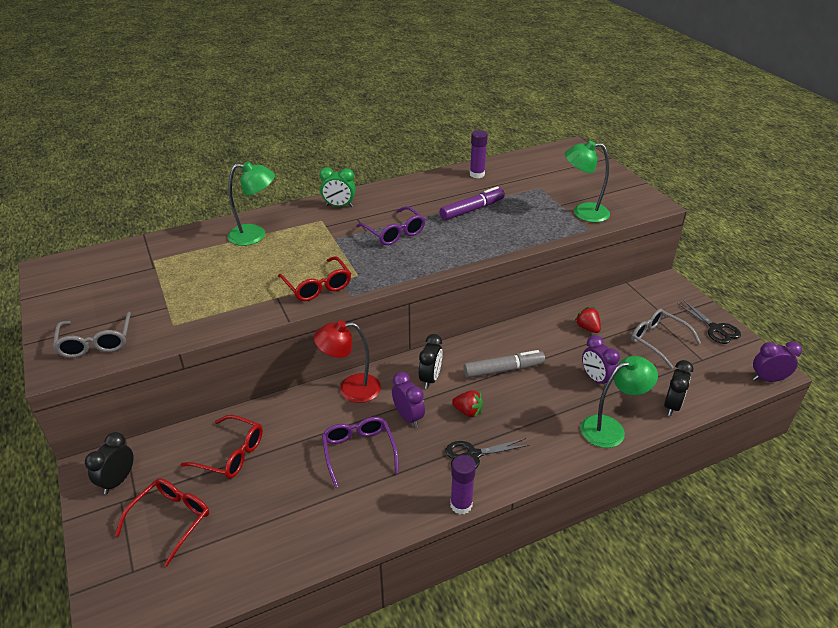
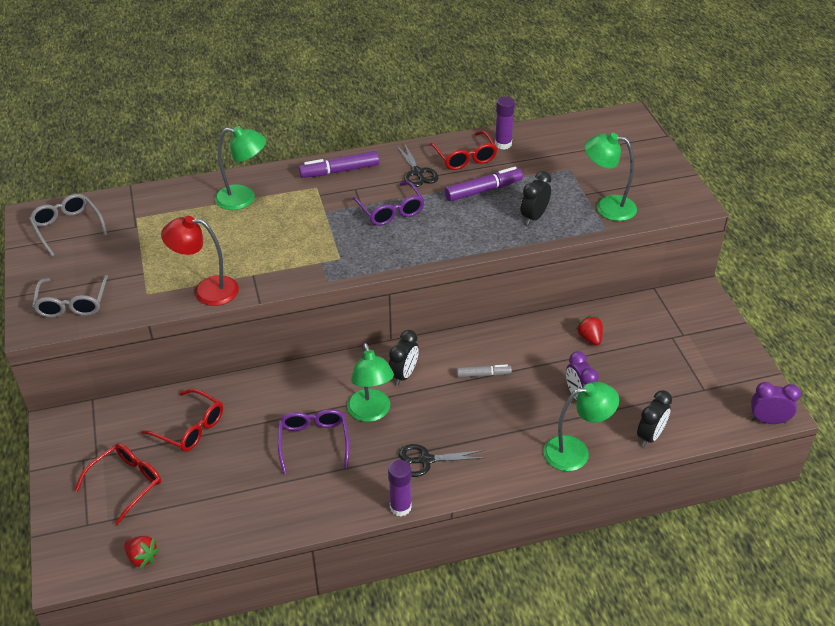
camera: 10 degrees right, 5 degrees up
black clock [85,432,134,494] -> black clock moved to [521,171,551,225]
red glasses [278,256,351,301] -> red glasses moved to [429,131,498,170]
red lamp [314,321,381,403] -> red lamp moved to [161,216,239,306]
green clock [320,167,356,207] -> purple marker [299,151,379,178]
purple clock [392,372,425,427] -> green lamp [347,343,394,422]
red strawberry [452,390,483,418] -> red strawberry moved to [124,536,160,569]
grey marker [463,350,545,378] -> grey marker [456,365,512,378], size x0.63
grey glasses [631,309,701,369] -> grey glasses moved to [29,194,108,257]
black scissors [677,300,741,344] -> black scissors moved to [396,143,439,187]

